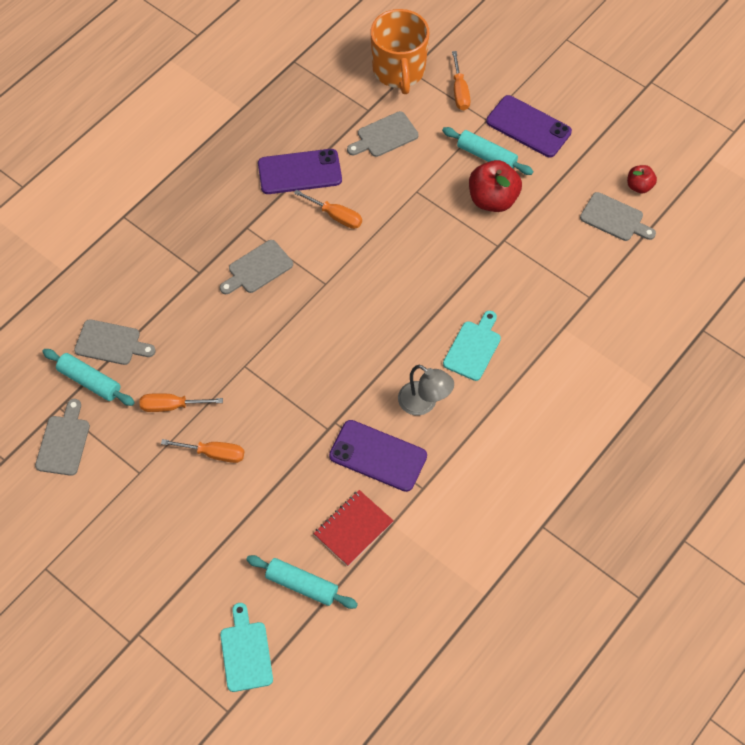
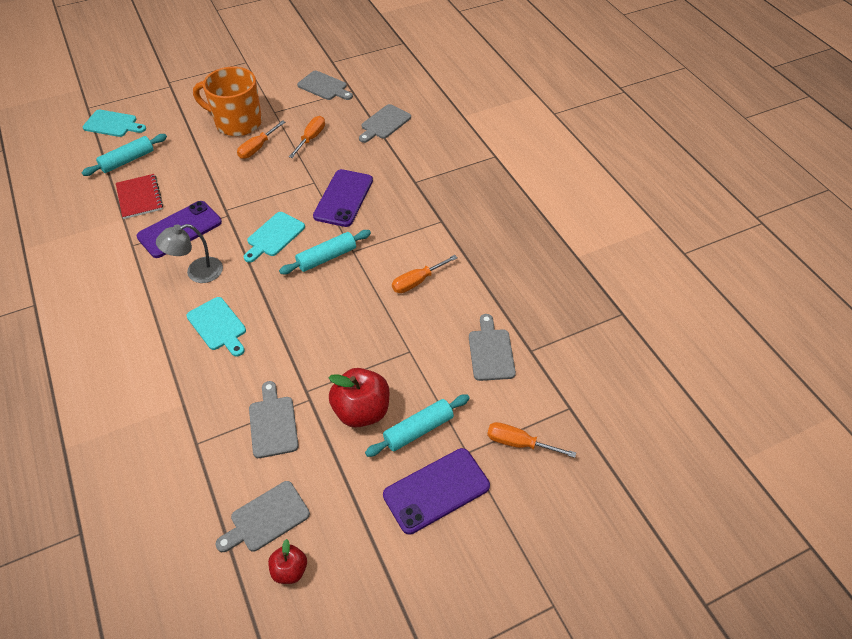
camera: 115 degrees right, 10 degrees down
turquoise rolling pin [42,349,135,406] -> turquoise rolling pin moved to [279,230,371,274]
grey cutting board [220,240,293,294] -> grey cutting board moved to [249,381,299,458]
purple phone [258,149,342,194] -> purple phone moved to [313,169,373,227]
orange mug [370,9,429,94] -> orange mug moved to [193,67,262,136]
none -> turquoise cutting board [244,212,305,262]

